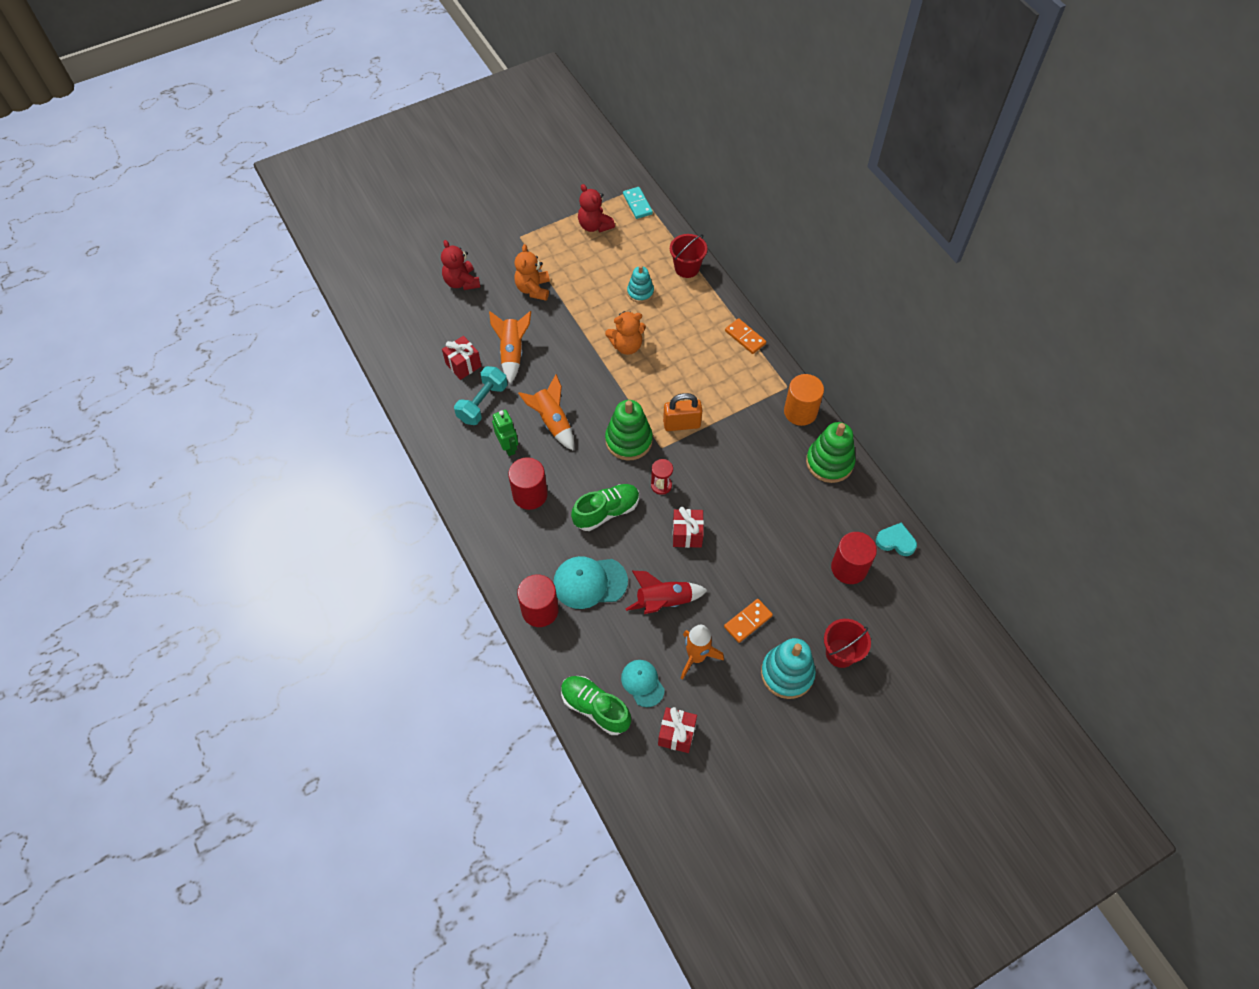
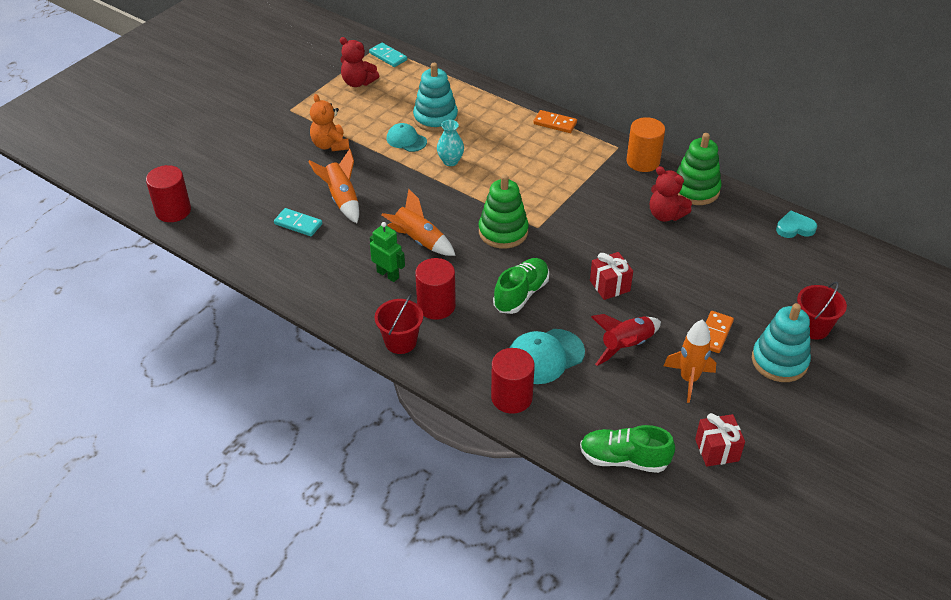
camera: 25 degrees left, 15 degrees down
red teddy bear [441,240,480,290] -> red teddy bear moved to [650,166,692,222]
red gift [442,336,482,380] -> turquoise domino [274,208,322,236]
turquoise dumbbell [454,366,508,425] -> none
orange teddy bear [605,311,646,355] -> turquoise vase [437,120,464,166]
turquoise cap [621,660,665,707] -> turquoise cap moved to [387,123,427,152]
turquoise stacking toy [627,265,654,303] -> turquoise stacking toy [413,63,458,132], size x1.62
red hourglass [651,459,673,495] -> none
orange padlock [663,393,703,431] -> none
red bucket [670,234,708,278] -> red bucket moved to [375,294,423,354]
red cylinder [831,532,877,584] -> red cylinder moved to [146,165,191,222]

